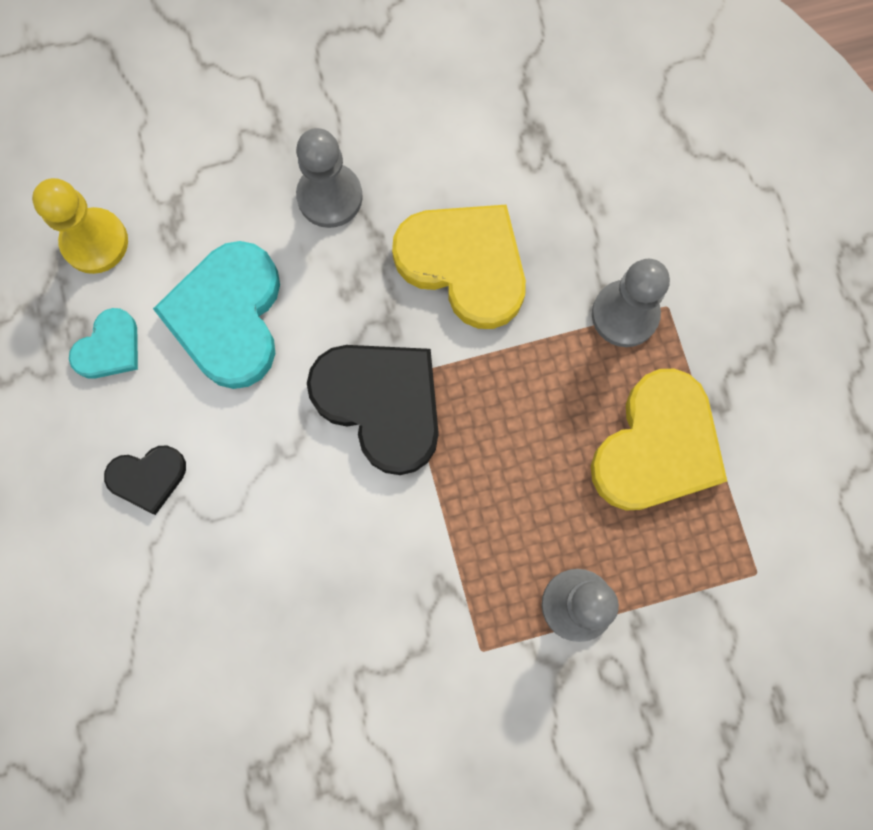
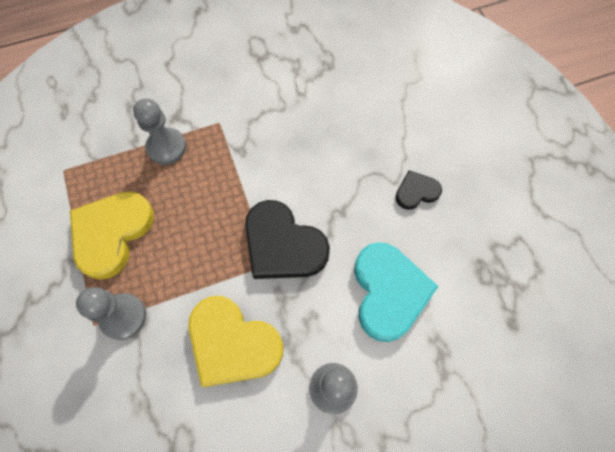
camera: 175 degrees right, 10 degrees down
yellow pawn [32,178,128,274] -> none
turquoise heart [69,308,138,379] -> none

